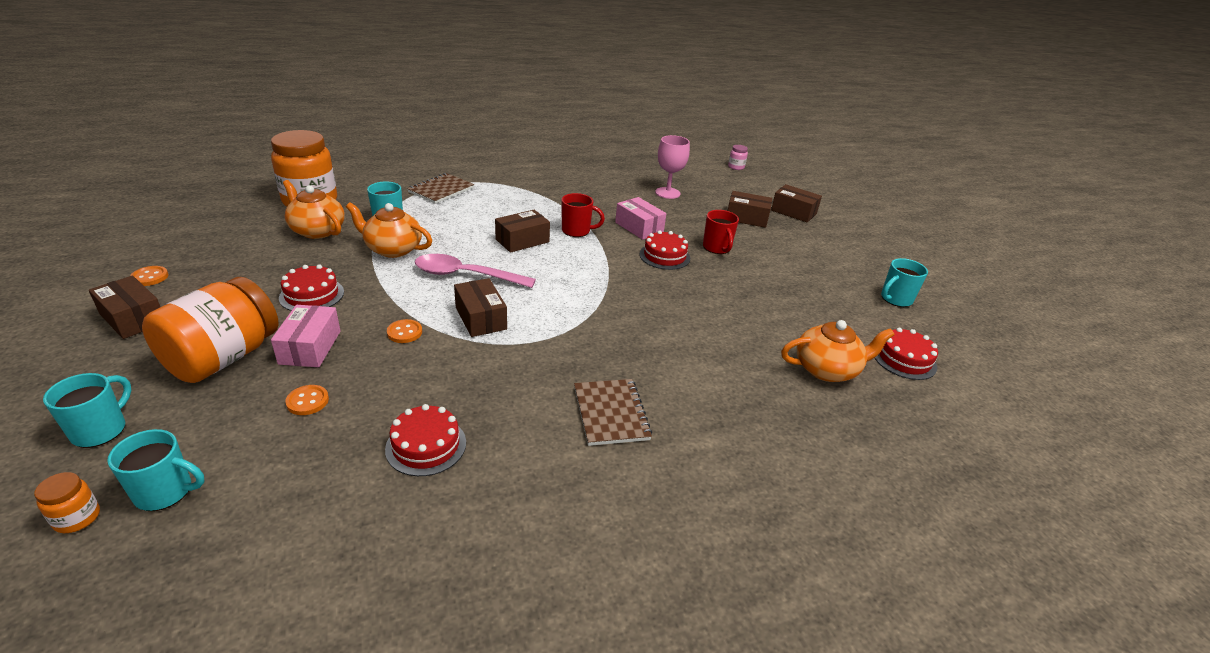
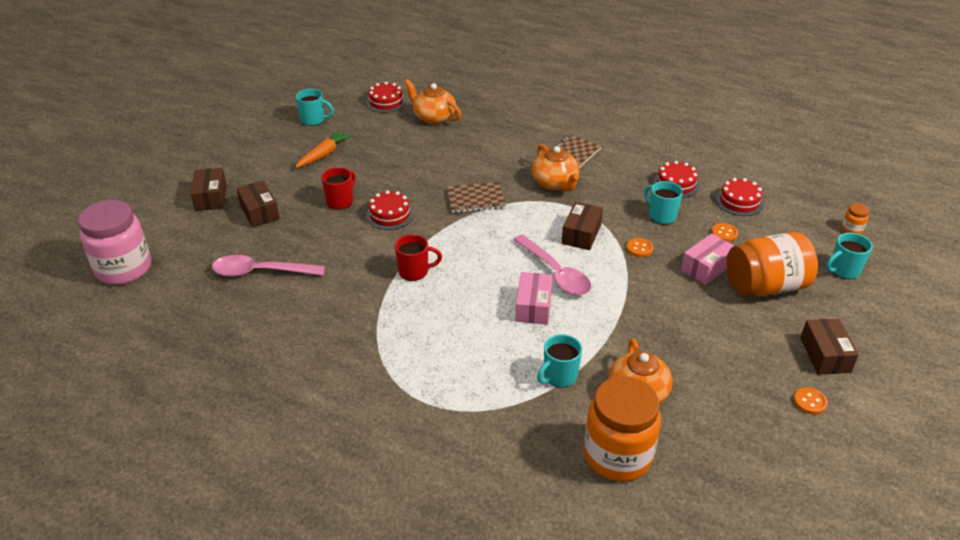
camera: 130 degrees left, 5 degrees up
turquoise mug [107,429,205,511] -> turquoise mug moved to [644,181,683,225]
red cake [279,264,344,311] -> red cake moved to [716,178,764,216]
orange teapot [346,202,432,258] -> orange teapot moved to [532,144,580,191]
brown notebook [407,173,474,204] -> brown notebook moved to [447,182,506,213]
brown box [495,210,550,253] -> none
red mug [561,193,605,237] -> red mug turned 120 degrees clockwise [395,234,442,281]
pink box [615,197,666,240] -> pink box moved to [515,272,553,325]
pink goblet [655,135,690,199] -> pink spoon [212,255,325,277]
pink jar [728,145,748,170] -> pink jar [78,200,151,285], size x2.49
none -> orange carrot [295,130,353,168]

